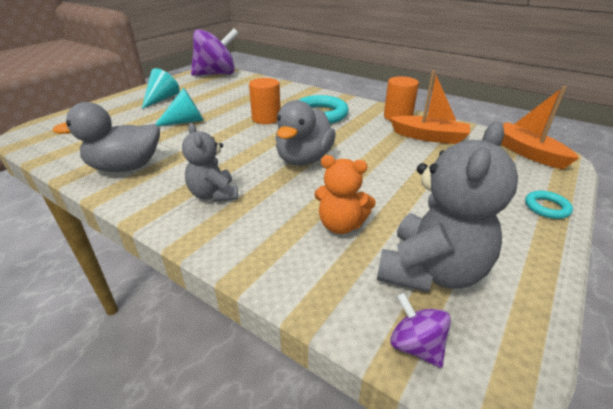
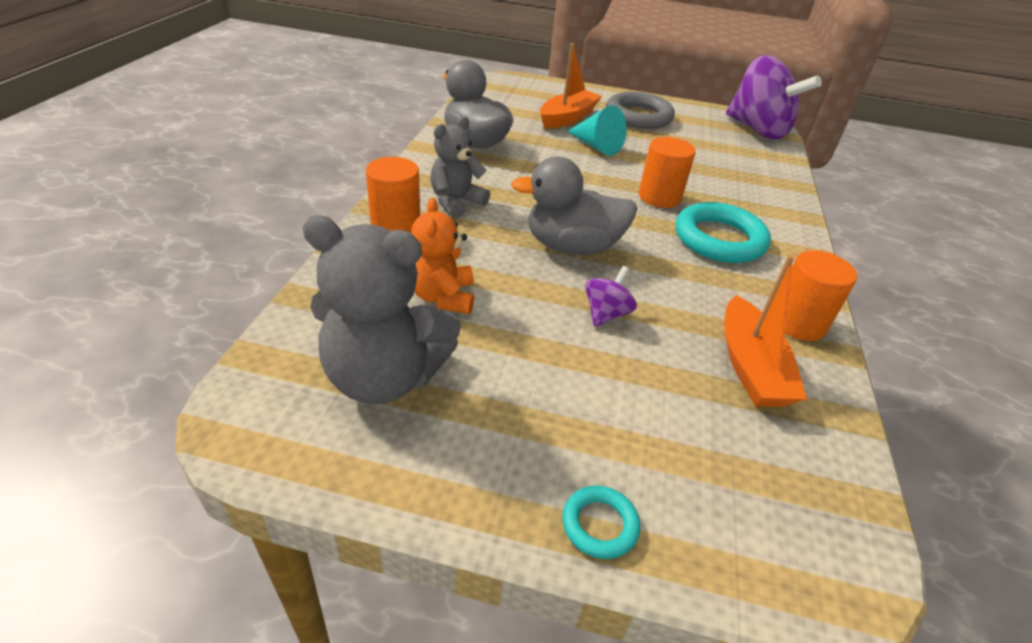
camera: 65 degrees right, 5 degrees up
turquoise cone [142,68,180,109] -> grey ring [606,92,675,129]
purple spinning top [390,293,451,368] -> purple spinning top moved to [585,266,637,327]
orange boat [501,86,579,169] -> orange boat moved to [540,44,602,129]
none -> orange cylinder [366,157,420,232]

